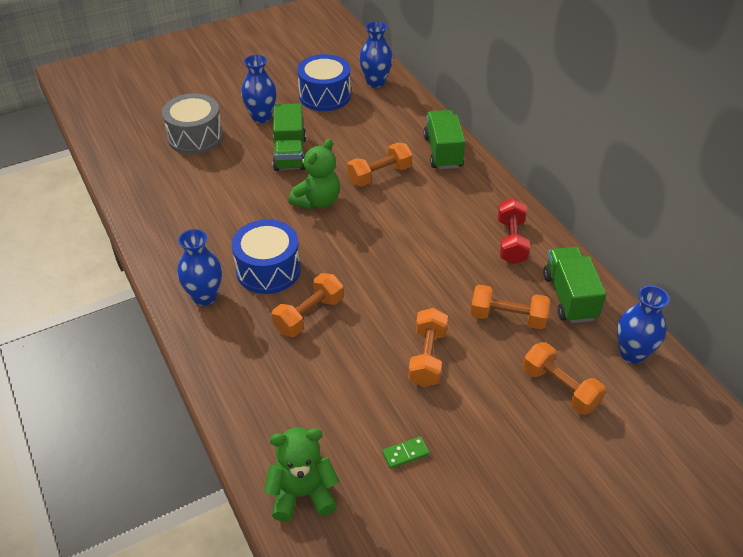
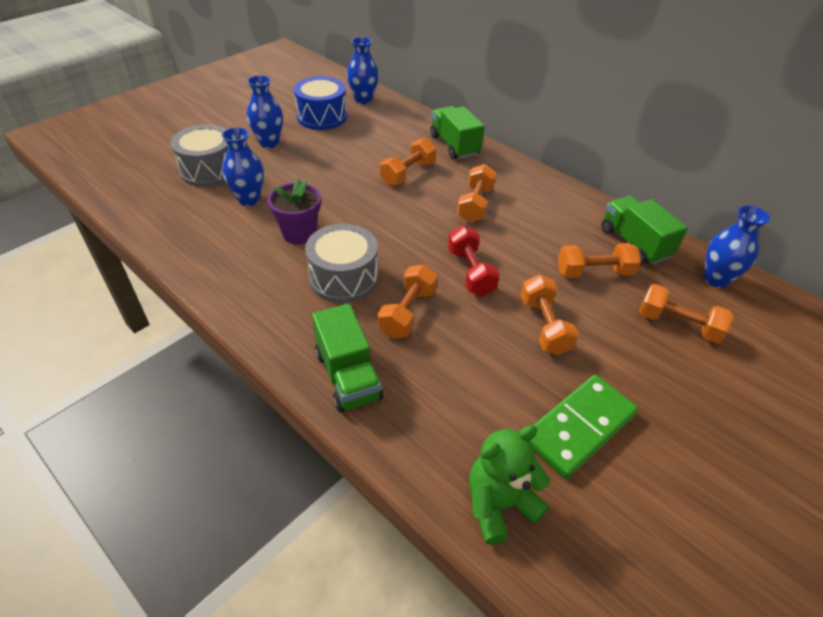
camera: 20 degrees left, 0 degrees up
blue vase [177,229,222,306] -> blue vase moved to [222,127,264,206]
blue drum [232,219,301,294] -> grey drum [305,224,378,303]
green truck [273,103,306,171] -> green truck moved to [312,303,383,412]
green teddy bear [289,139,340,209] -> none
green domino [382,436,429,469] -> green domino [529,375,638,479], size x2.42
red dumbbell [498,198,530,264] -> red dumbbell moved to [448,226,500,296]
none -> purple flower pot [268,178,321,245]
none -> orange dumbbell [457,164,496,222]

